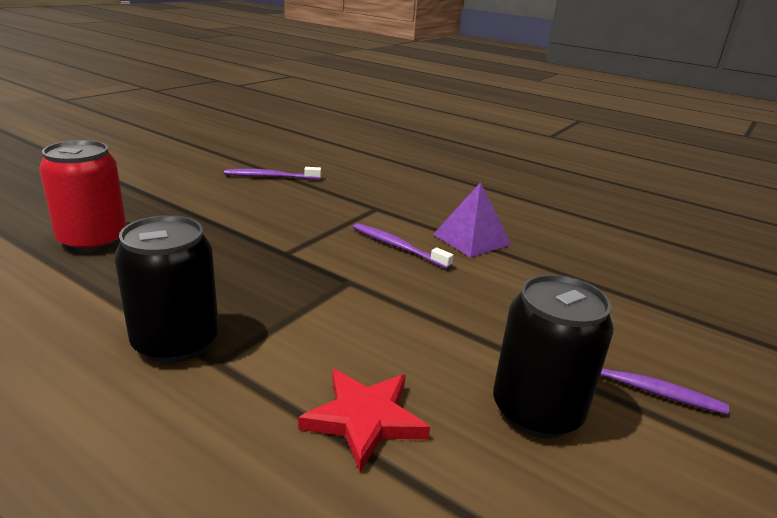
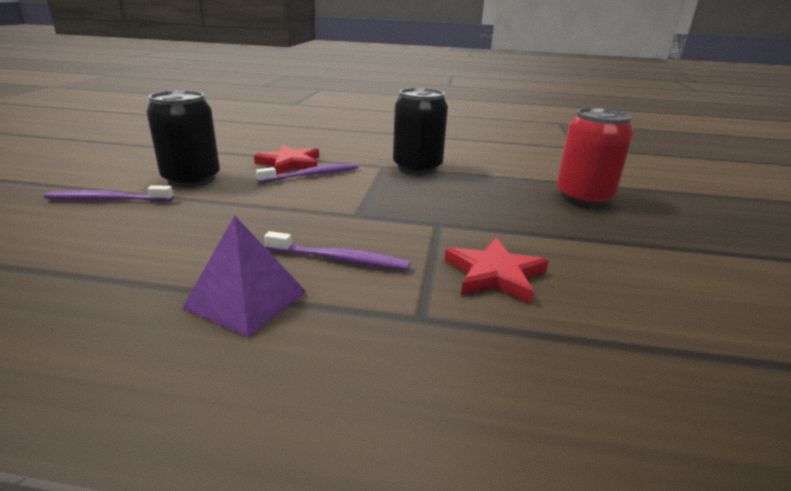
camera: 155 degrees right, 0 degrees up
purple toothbrush [224,167,321,179] -> purple toothbrush moved to [256,163,358,183]
none -> red star [445,238,549,303]

